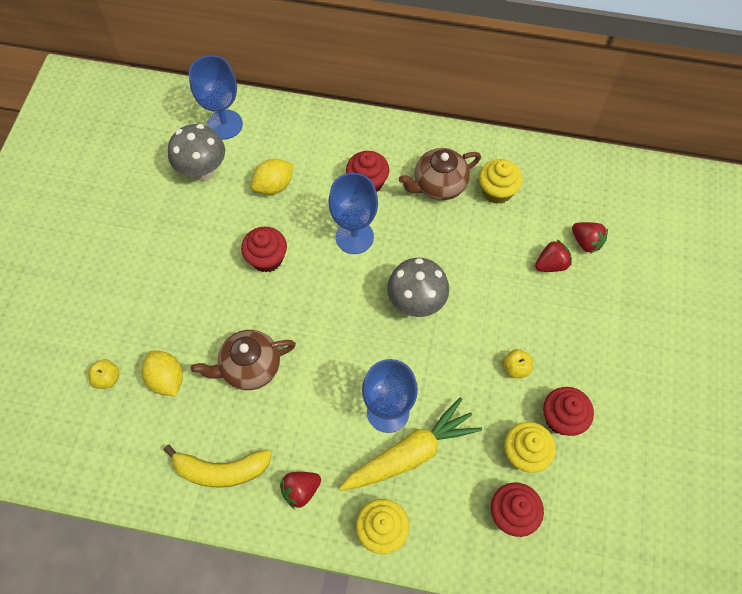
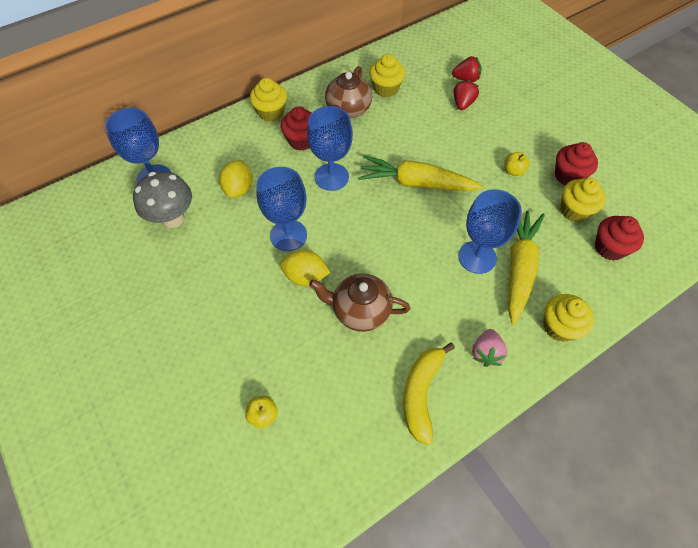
camera: 45 degrees left, 5 degrees down
yellow lemon [142,350,183,396] -> yellow lemon moved to [280,250,330,286]
yellow banana [164,445,272,488] -> yellow banana turned 150 degrees clockwise [403,342,455,445]
brown teapot [191,330,296,390] -> brown teapot turned 75 degrees clockwise [309,273,410,332]
red cupcake [241,227,287,273] -> blue goblet [256,167,307,251]
red strawberry [280,472,321,509] -> pink strawberry [472,329,507,367]
grey mushroom [387,258,449,317] -> yellow carrot [358,155,483,191]
none -> yellow cupcake [250,78,287,122]

